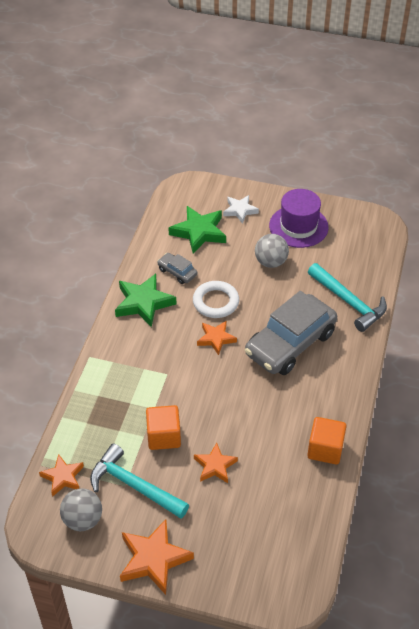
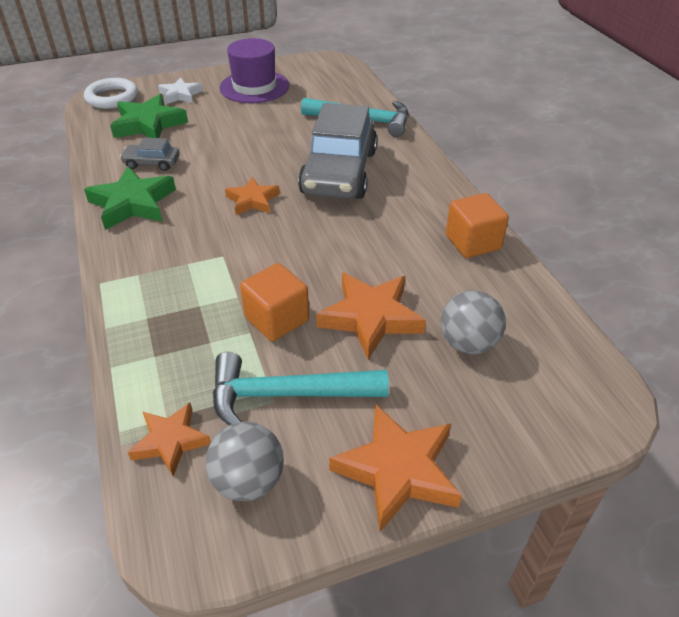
camera: 35 degrees left, 5 degrees down
white ring [193,281,239,318] -> white ring moved to [84,78,138,109]
orange star [194,443,238,483] -> orange star [316,272,426,360], size x1.60
grey ball [255,234,289,268] -> grey ball moved to [441,290,506,354]

